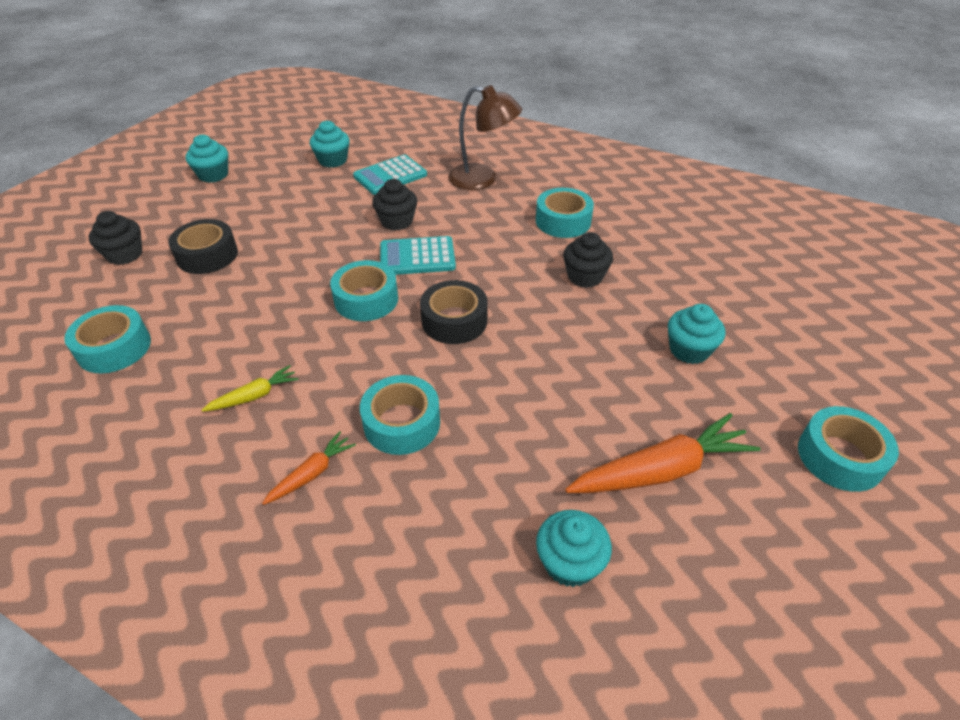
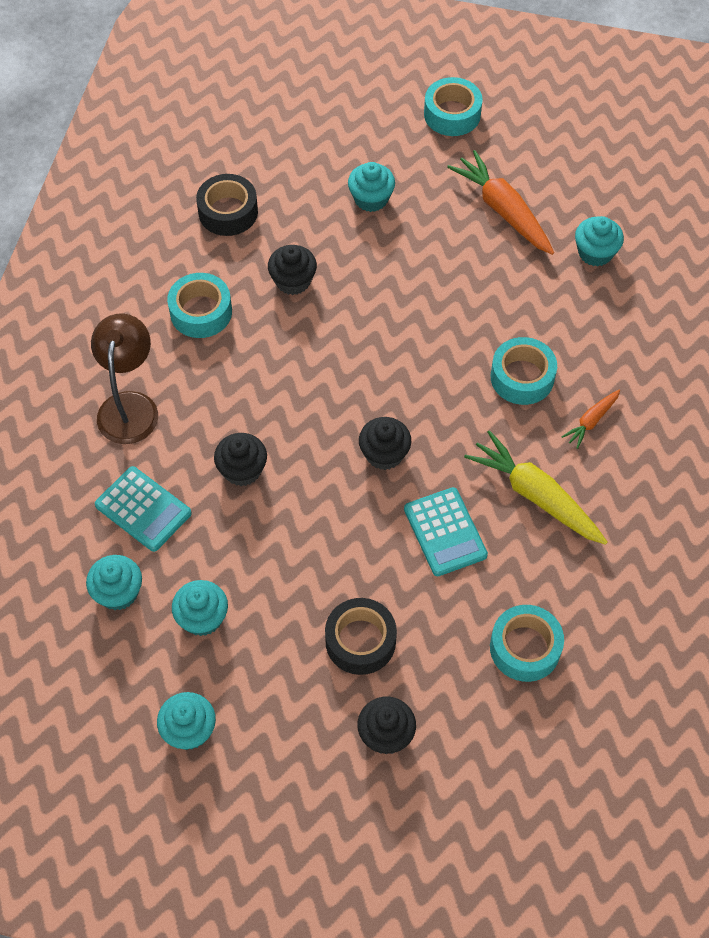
camera: 105 degrees left, 15 degrees up
yellow carrot [202,365,299,412] -> yellow carrot [464,430,607,545], size x1.94
orange carrot [262,431,356,505] -> orange carrot turned 75 degrees counterclockwise [561,389,620,449]
turquoise tape [330,260,398,321] -> black cupcake [359,417,411,470]
turquoise calculator [380,236,456,275] -> turquoise calculator moved to [404,487,488,576]
black tape [420,280,488,344] -> black tape moved to [196,174,258,236]
none -> turquoise cupcake [172,580,228,636]

